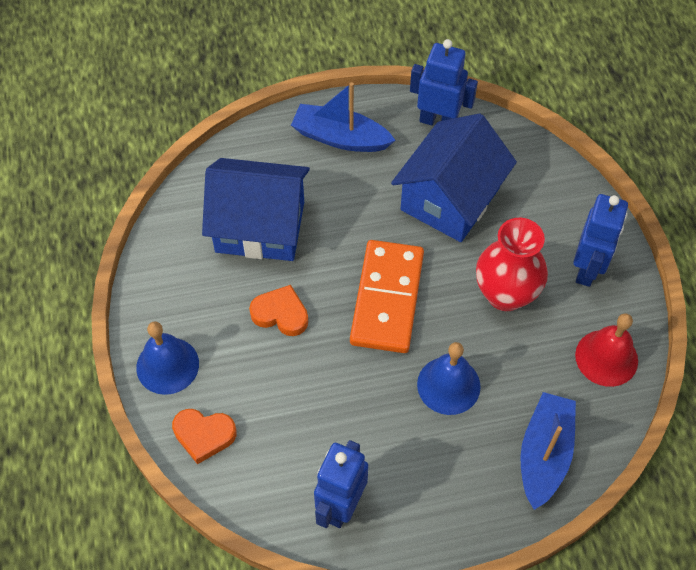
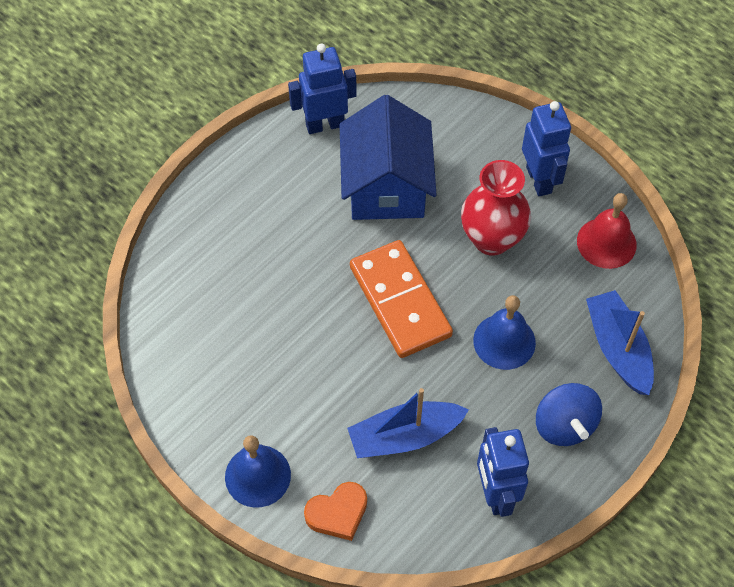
camera: 35 degrees left, 0 degrees up
blue house [202,158,310,261] -> none
orange heart [249,285,308,336] -> none
blue boat [291,82,395,152] -> blue boat moved to [347,388,469,458]
none -> blue spinning top [536,383,602,446]

